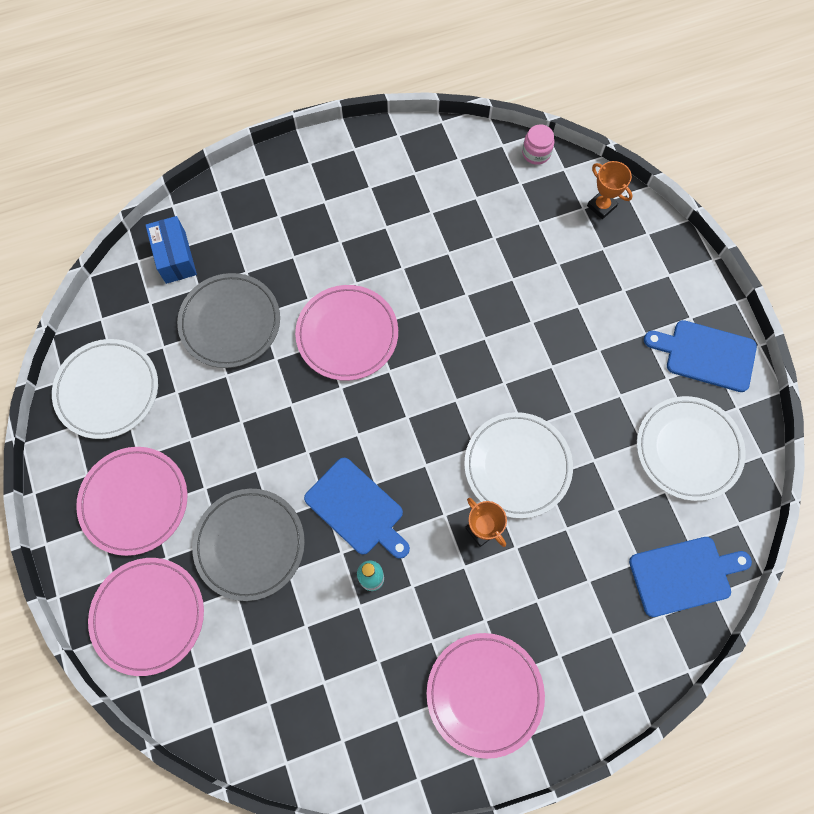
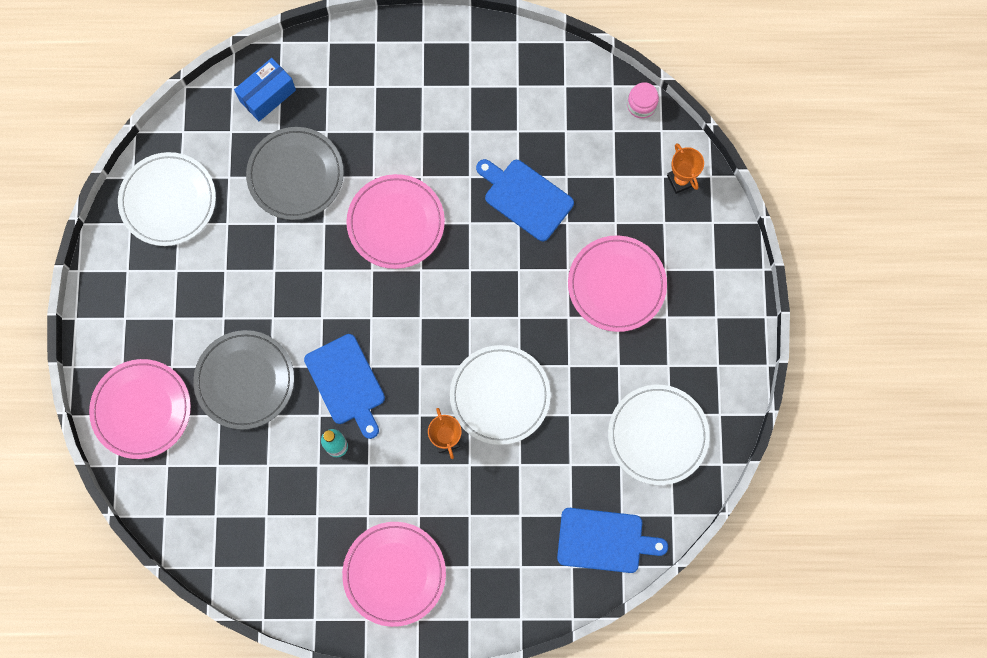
camera: 20 degrees right, 5 degrees up
pink plate [76,447,187,556] -> pink plate moved to [568,236,667,332]
blue box [145,216,197,284] -> blue box turned 45 degrees clockwise [234,58,296,121]
blue cutting board [644,320,757,392] -> blue cutting board moved to [476,159,574,241]

